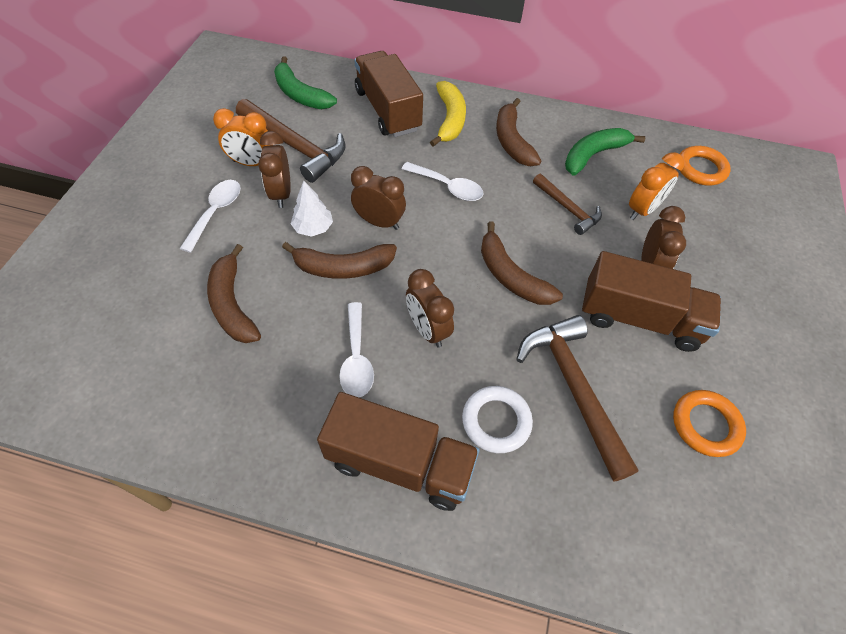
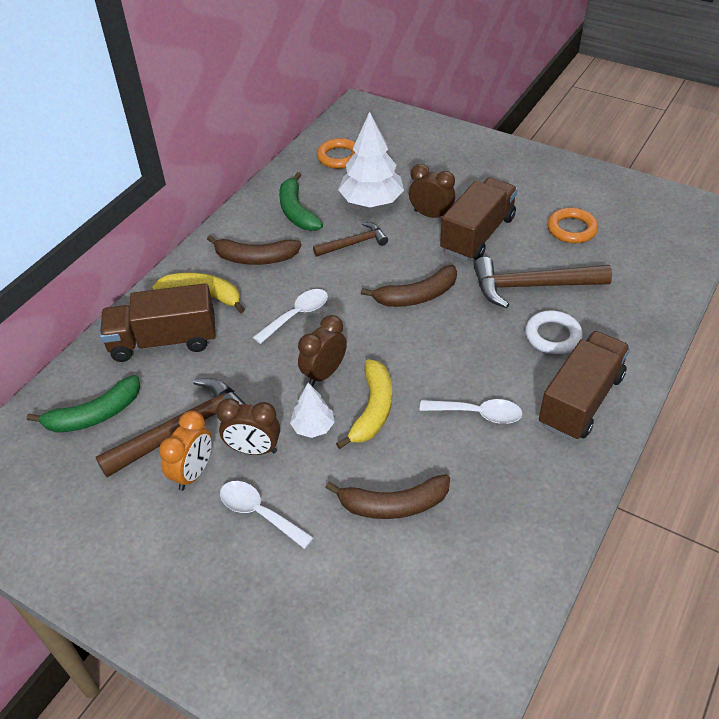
camera: 70 degrees left, 10 degrees down
brown banana [282,242,397,279] -> yellow banana [336,359,392,449]
brown clock [406,269,454,348] -> none
orange clock [629,152,685,220] -> white tree [338,112,404,207]

